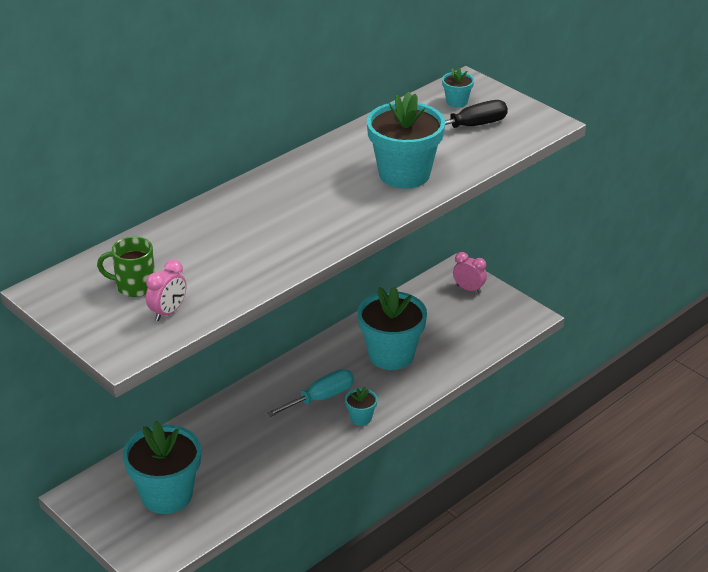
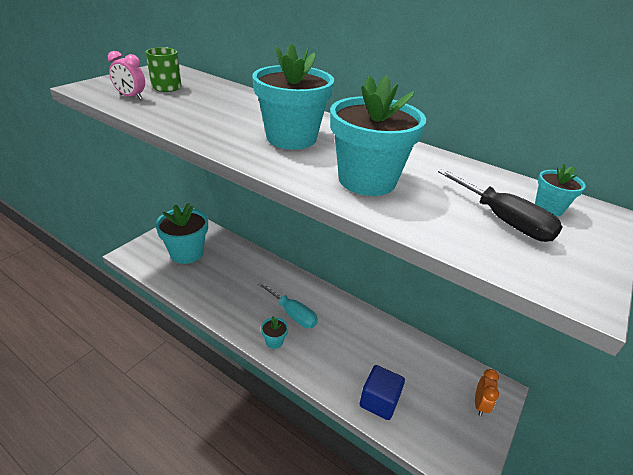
camera: 75 degrees right, 0 degrees up
turquoise flower pot [357,287,427,370] -> turquoise flower pot moved to [252,44,334,150]
pink clock [453,252,487,293] -> orange clock [475,369,499,416]
none -> blue cube [360,365,405,420]

